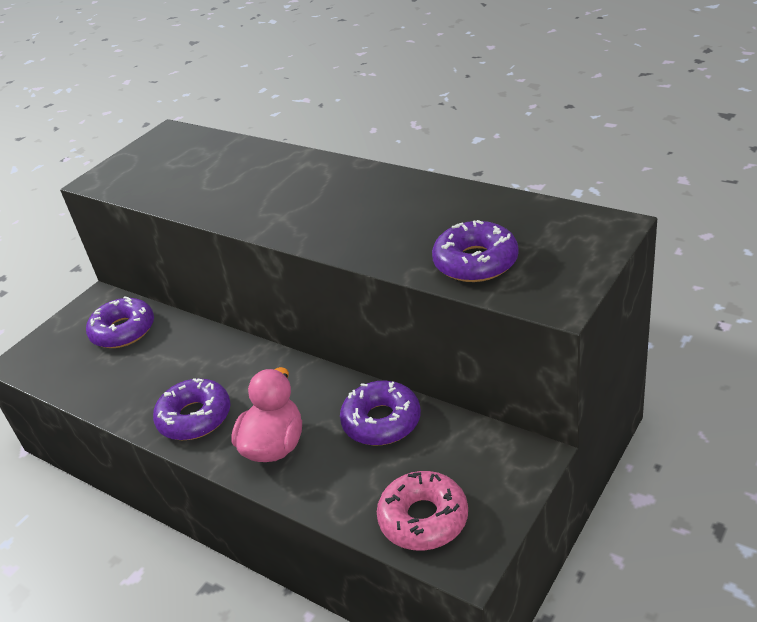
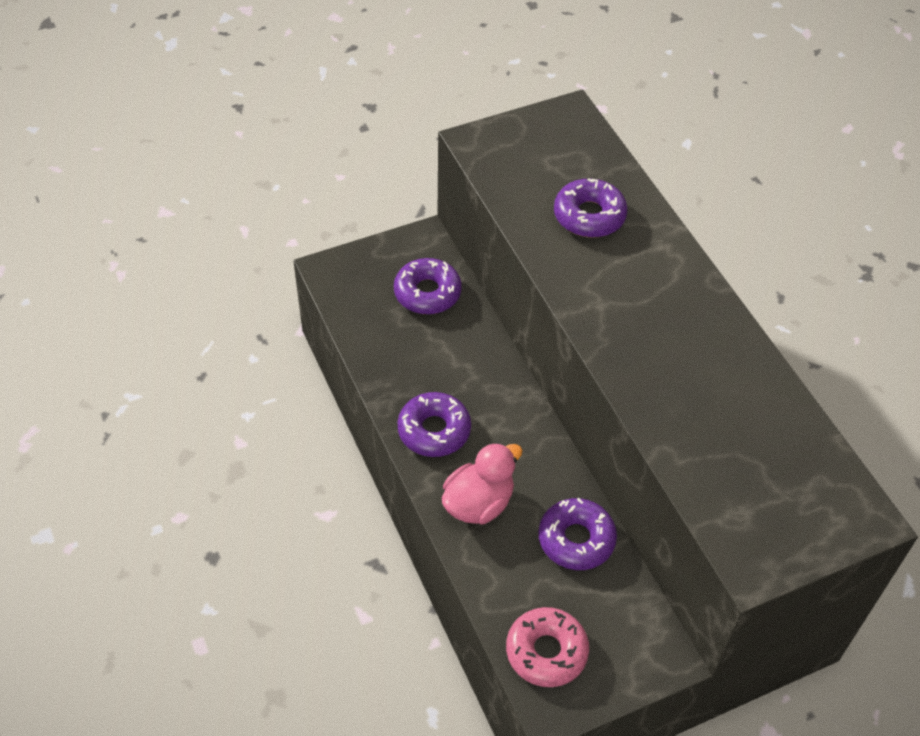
camera: 25 degrees right, 15 degrees up
purple donut [432,220,519,282] -> purple donut moved to [554,178,628,238]

